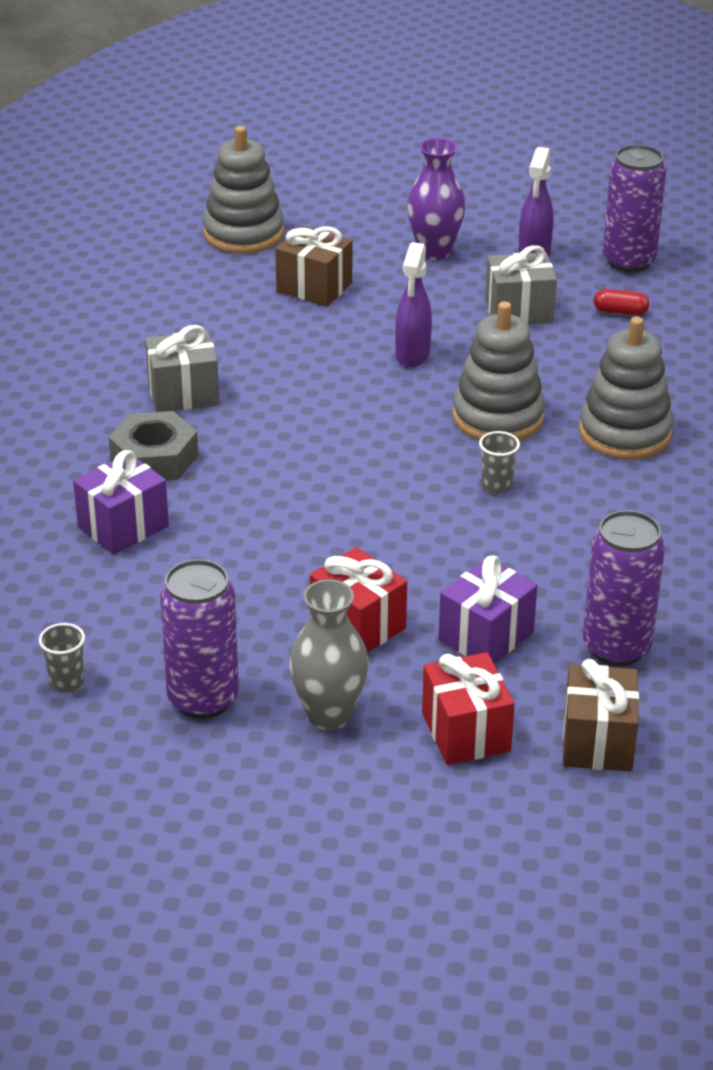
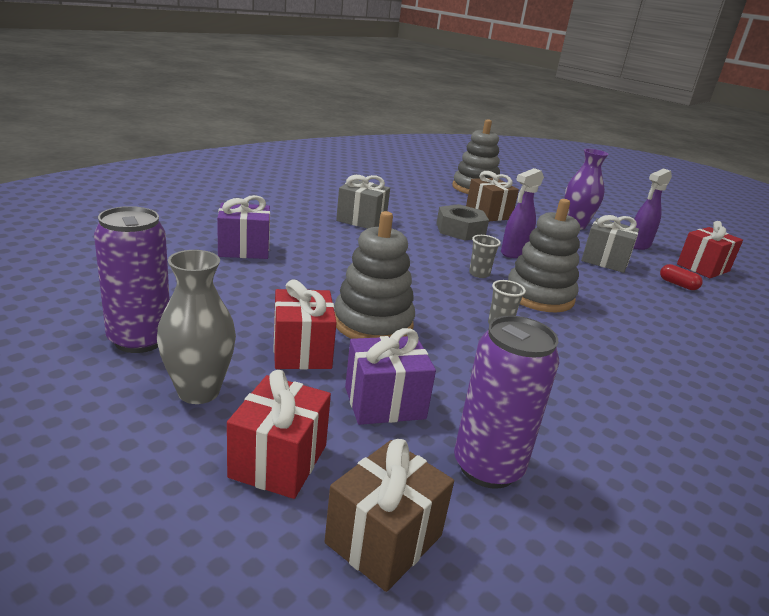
camera: 30 degrees right, 10 degrees down
grey cup [39,623,85,693] -> grey cup moved to [469,235,501,278]
grey nut [109,411,198,481] -> grey nut moved to [436,204,489,241]
grey stacking toy [579,317,674,460] -> grey stacking toy moved to [334,211,415,339]
purple can [603,145,666,272] -> red gift [677,221,743,278]

